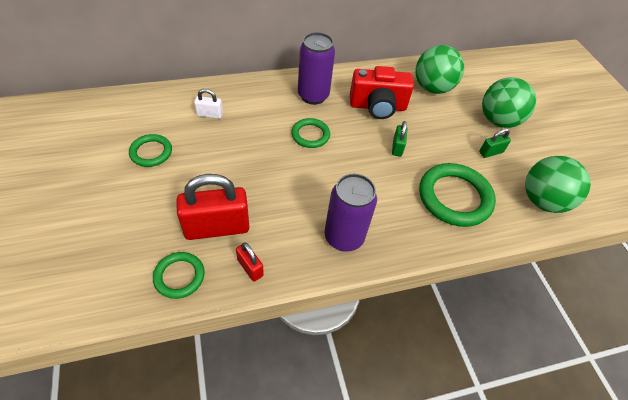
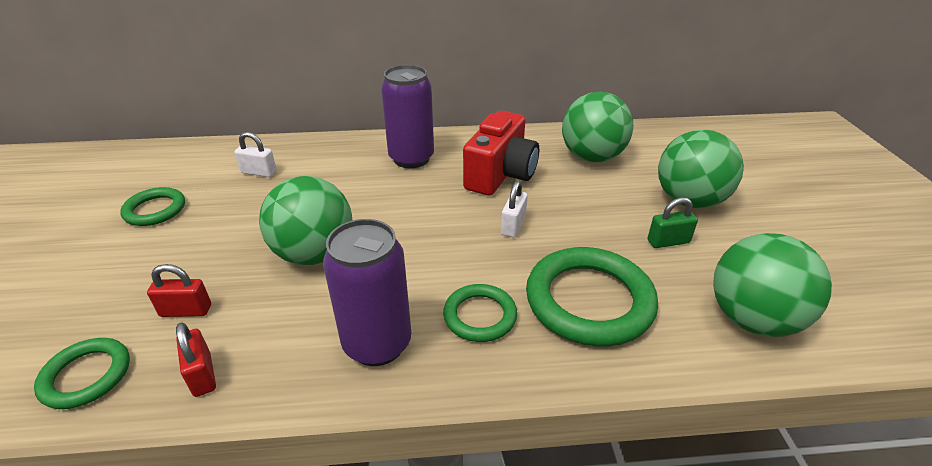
camera: 15 degrees right, 15 degrees down
red padlock [177,174,249,240] -> red padlock [147,264,211,317], size x0.48
green ring [291,118,330,148] -> green ring moved to [443,284,517,342]
red camera [350,66,414,119] -> red camera turned 75 degrees counterclockwise [463,111,539,196]
green padlock [392,121,407,157] -> white padlock [501,181,528,237]
none -> green ball [259,176,352,265]

